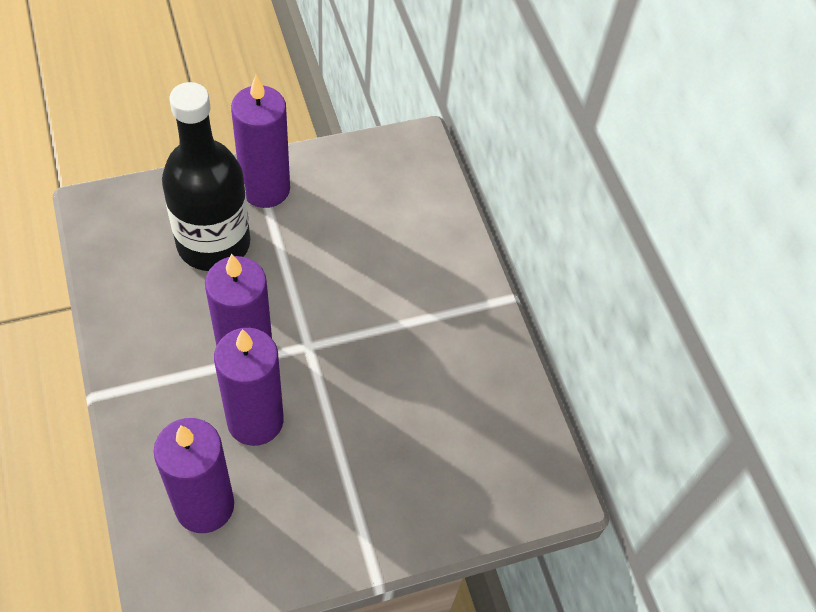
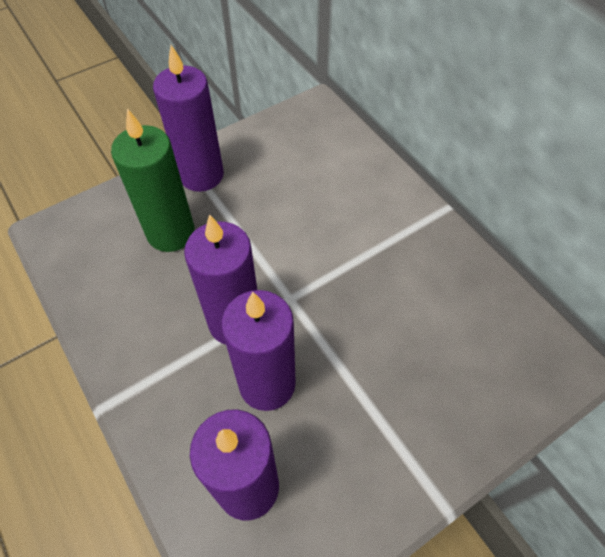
camera: 10 degrees left, 0 degrees up
black bottle [162,82,250,271] -> green candle [111,109,195,252]

